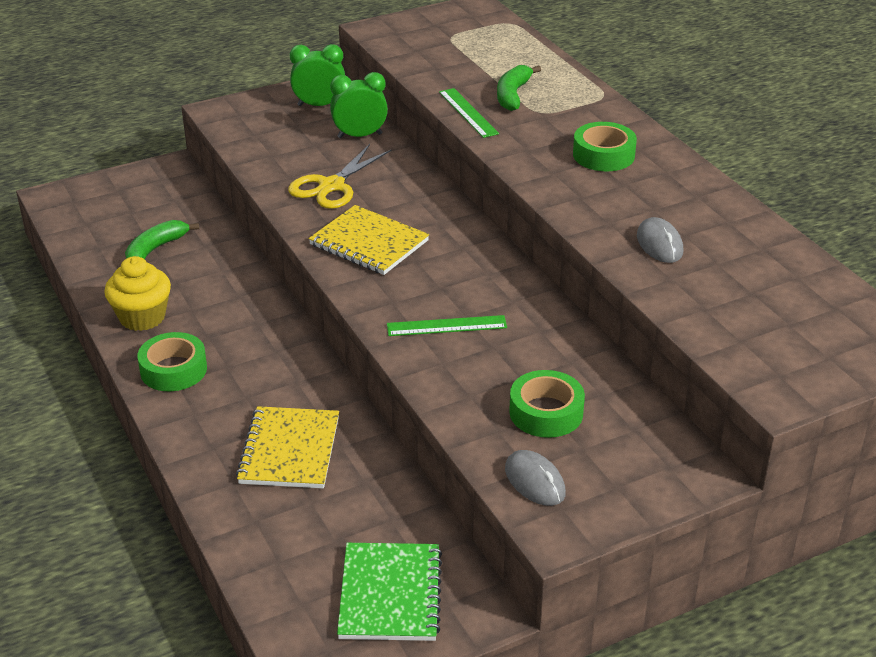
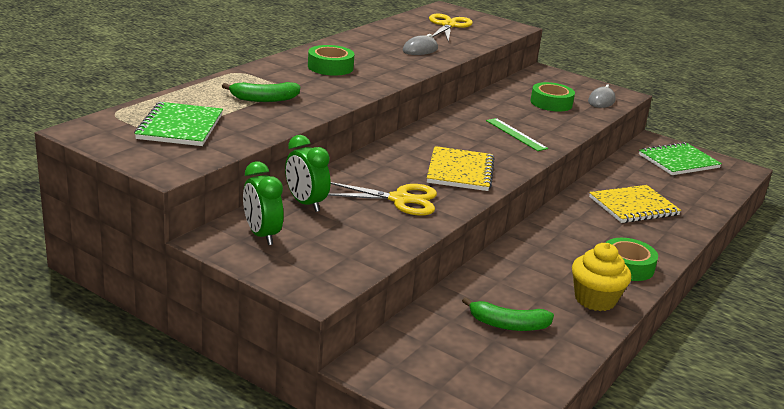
camera: 120 degrees left, 10 degrees down
green ruler [439,88,499,138] -> none
none -> green notebook [134,102,223,146]
none -> yellow scissors [429,14,473,42]

